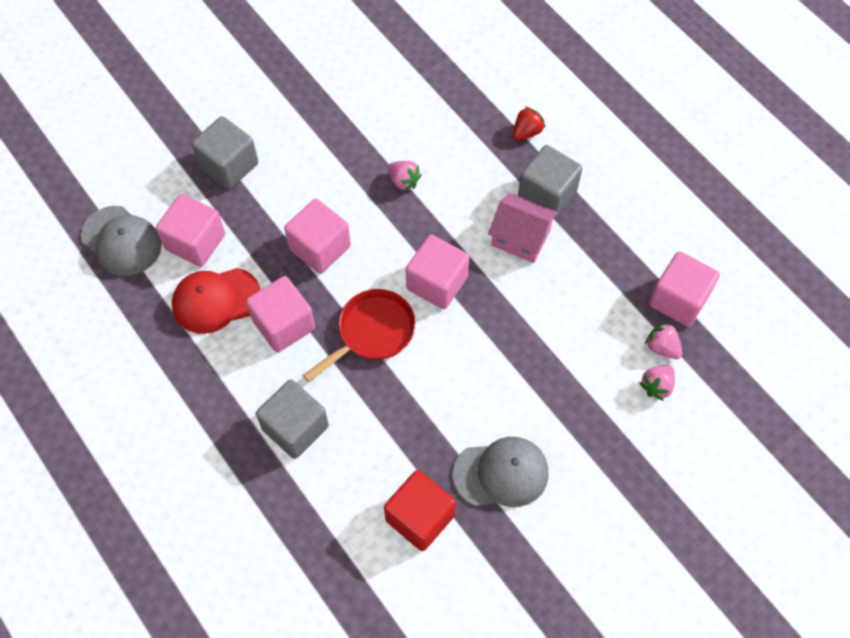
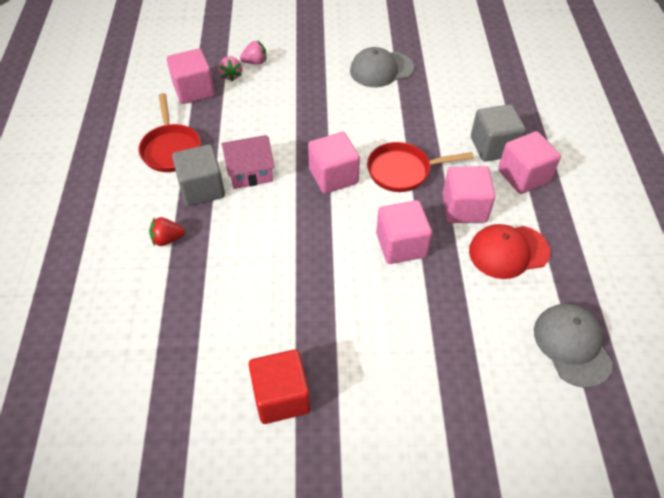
camera: 145 degrees left, 10 degrees down
pink cube [156,194,225,267] -> pink cube moved to [498,131,561,194]
red cap [172,268,261,334] -> red cap turned 150 degrees clockwise [469,224,550,279]
grey cube [191,116,258,189] -> none
red cube [384,470,456,551] -> red cube moved to [249,349,311,424]
pink strawberry [388,161,422,192] -> none
grey cap [453,437,549,507] -> grey cap turned 45 degrees counterclockwise [350,47,414,87]
pink house [488,193,558,263] -> pink house turned 75 degrees counterclockwise [221,135,275,189]
none -> red pan [138,93,201,172]

